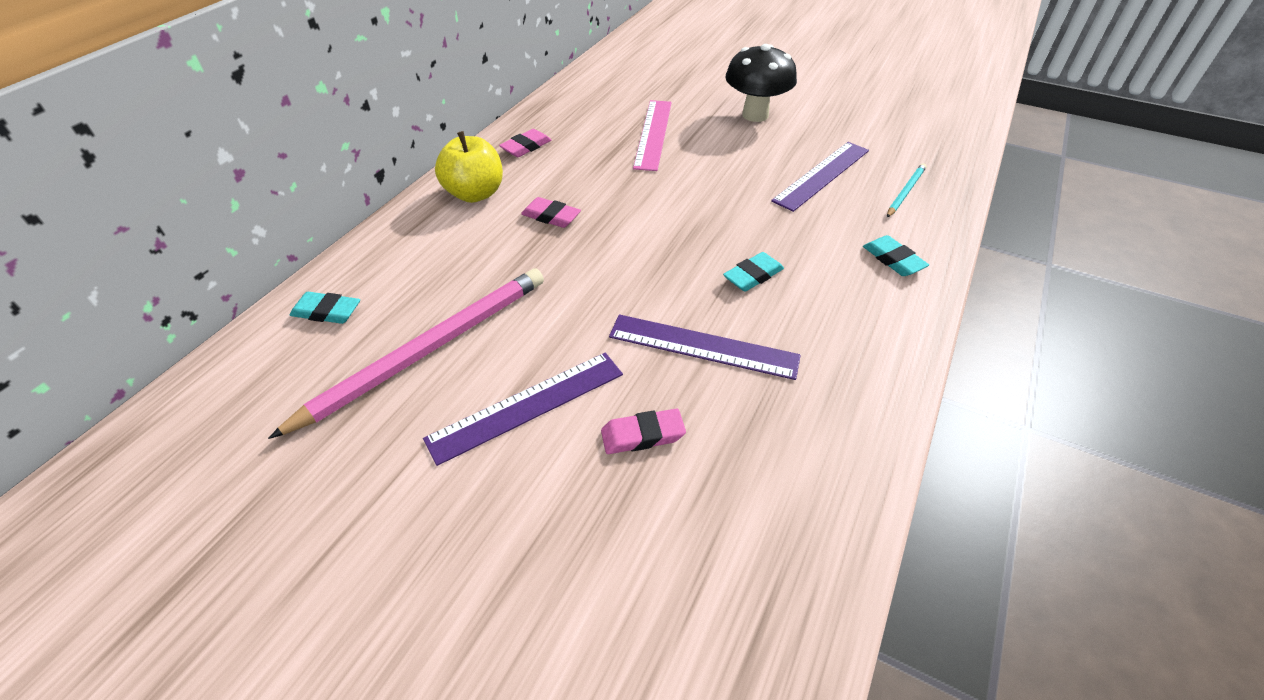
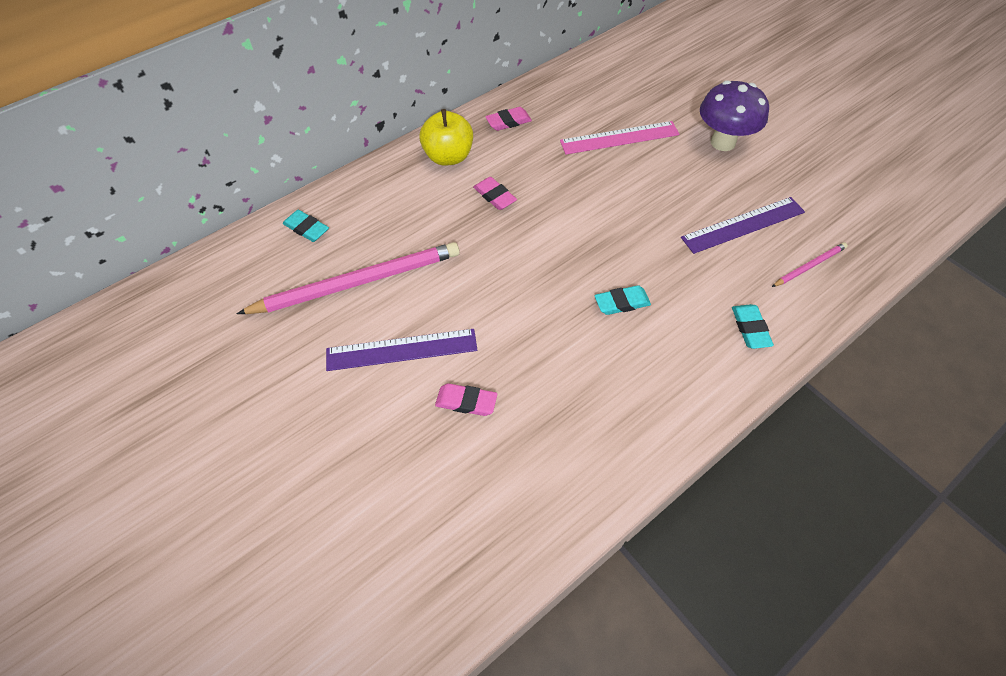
camera: 25 degrees right, 10 degrees up
purple ruler [609,315,801,380] -> none
pink ruler [633,100,672,171] -> pink ruler turned 45 degrees clockwise [560,121,680,154]
black mushroom [726,44,797,122] -> purple mushroom [700,80,769,151]
turquoise pencil [887,163,926,217] -> pink pencil [772,243,848,287]

